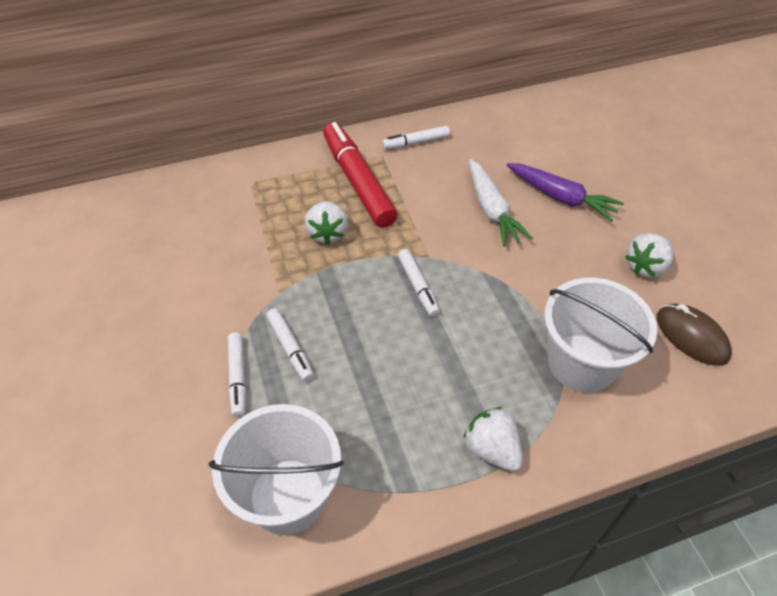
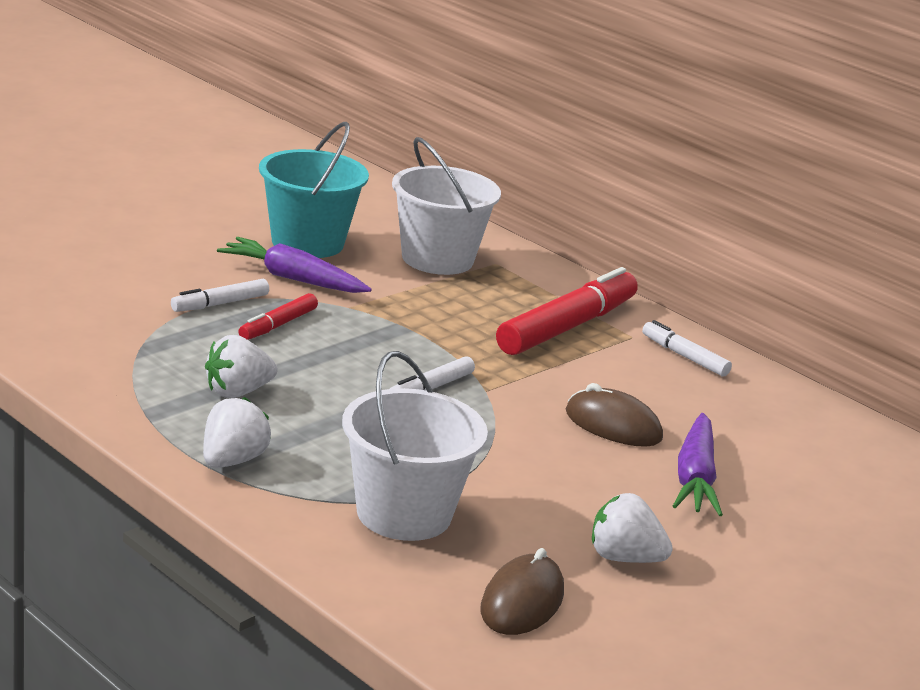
camera: 60 degrees right, 25 degrees down
white bucket [209,404,343,535] -> white bucket moved to [392,137,501,275]
white marker [266,309,314,382] -> red marker [238,293,318,340]
white strawberry [305,201,348,245] -> white strawberry moved to [205,335,278,398]
white carrot [469,159,533,247] -> brown mouse [566,383,663,447]
none -> purple carrot [217,237,372,293]
none -> turquoise bucket [259,122,369,258]

